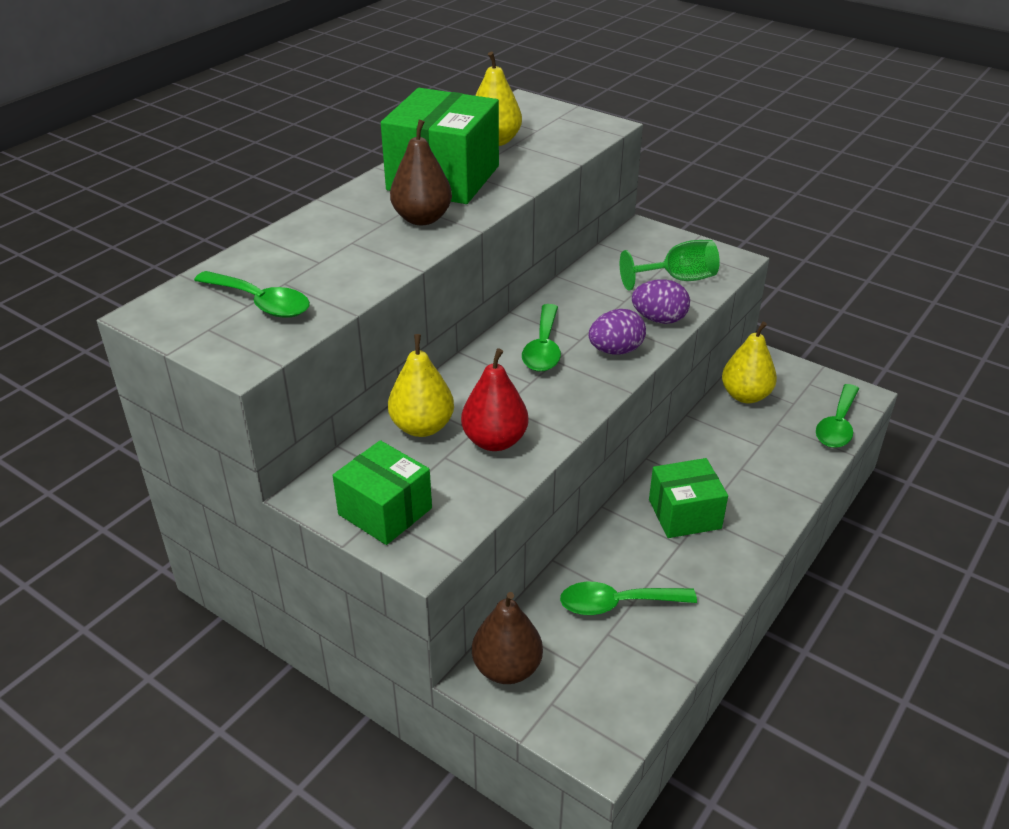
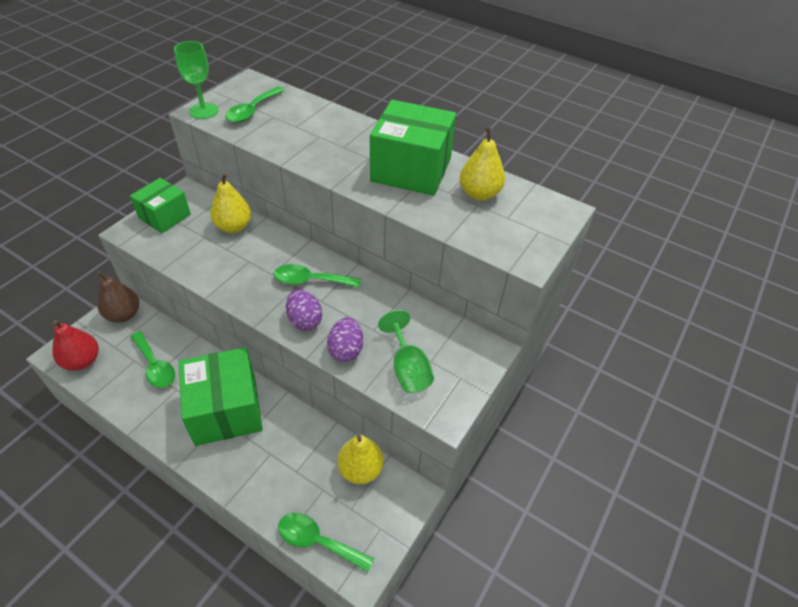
camera: 85 degrees right, 10 degrees up
brown pear [390,120,452,225] -> none
red pear [461,348,528,451] -> red pear moved to [52,320,99,371]
green spoon [560,582,697,615] -> green spoon turned 150 degrees clockwise [131,331,175,388]
green box [649,458,728,538] -> green box [179,347,263,446], size x1.64
none -> green goblet [174,41,218,119]

